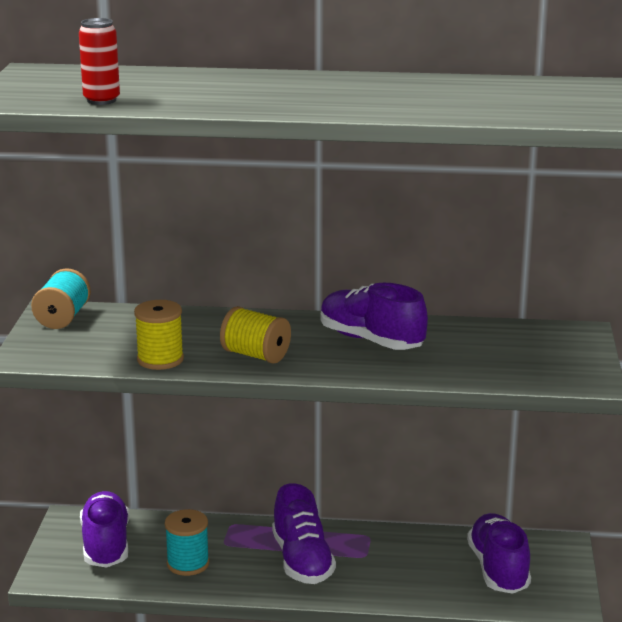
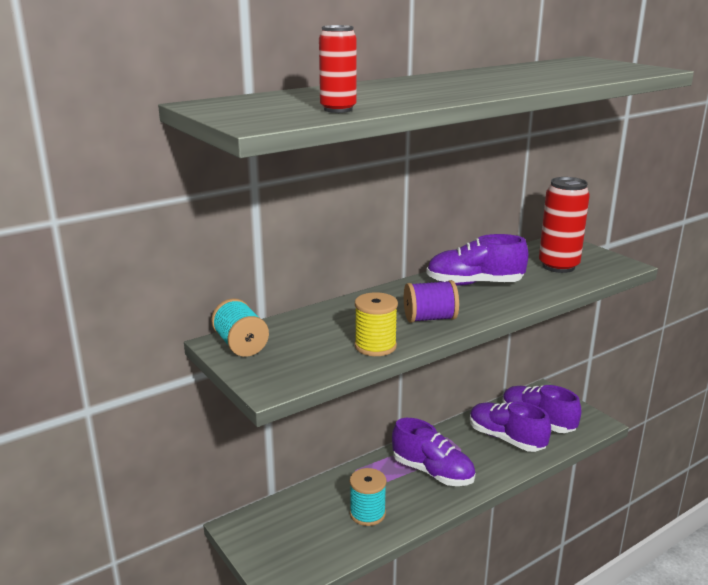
camera: 40 degrees left, 0 degrees up
purple shoe [80,491,129,568] -> purple shoe moved to [470,402,551,452]
yellow spool [220,306,291,364] -> purple spool [404,280,459,323]
none -> red can [539,177,590,273]

